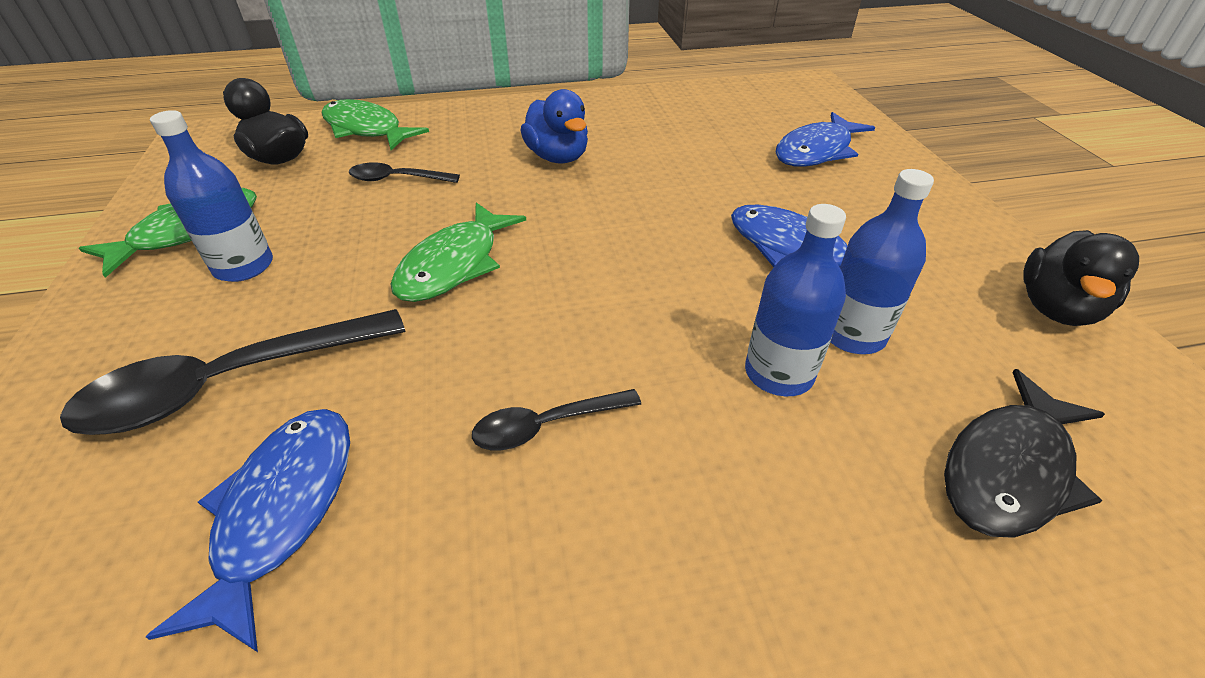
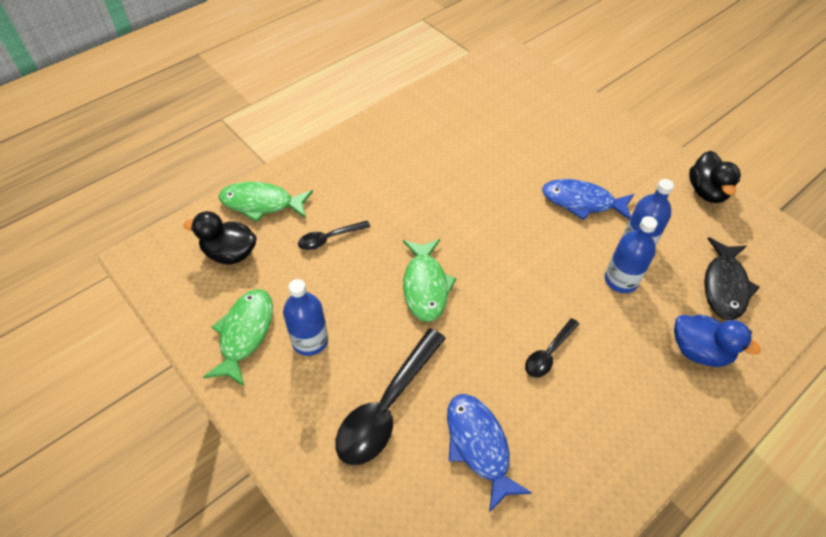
camera: 30 degrees left, 10 degrees up
blue duck [520,89,588,164] -> blue duck moved to [674,315,761,367]
blue fish [775,112,875,167] -> none

